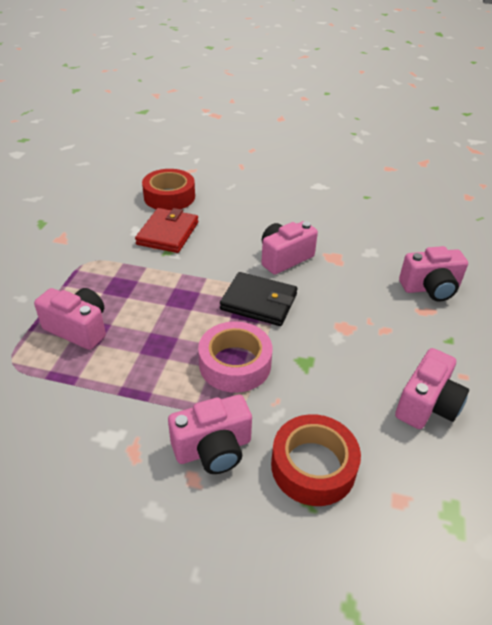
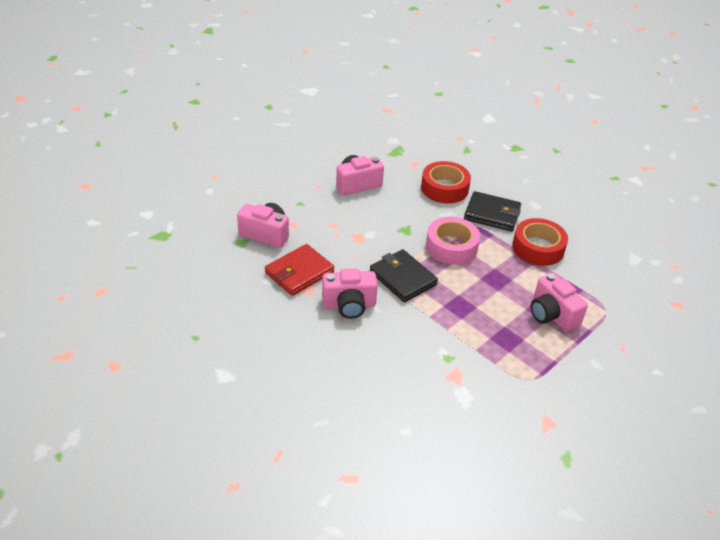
camera: 150 degrees left, 0 degrees up
red wallet [135,208,198,253] -> red wallet moved to [265,244,334,296]
red tape [142,169,195,210] -> red tape moved to [512,218,568,266]
pink camera [168,395,252,474] -> black wallet [464,191,521,232]

